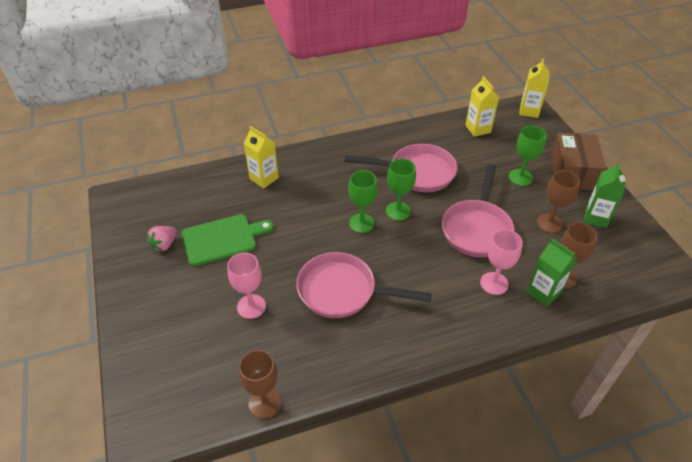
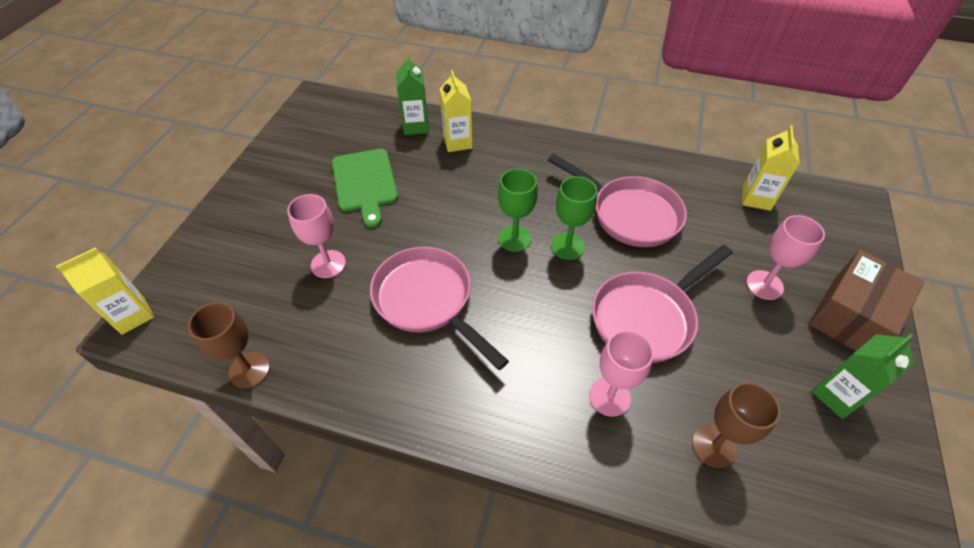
camera: 35 degrees right, 5 degrees up
pink strawberry [147,226,177,251] -> none
green cutting board [182,214,274,266] -> green cutting board turned 60 degrees clockwise [332,149,398,228]
green goblet [509,126,547,186] -> pink goblet [746,215,825,300]
yellow carton [519,59,550,118] -> yellow carton moved to [56,247,154,335]
green carton [526,238,577,307] -> green carton moved to [396,55,429,135]
brown goblet [537,170,580,233] -> none

